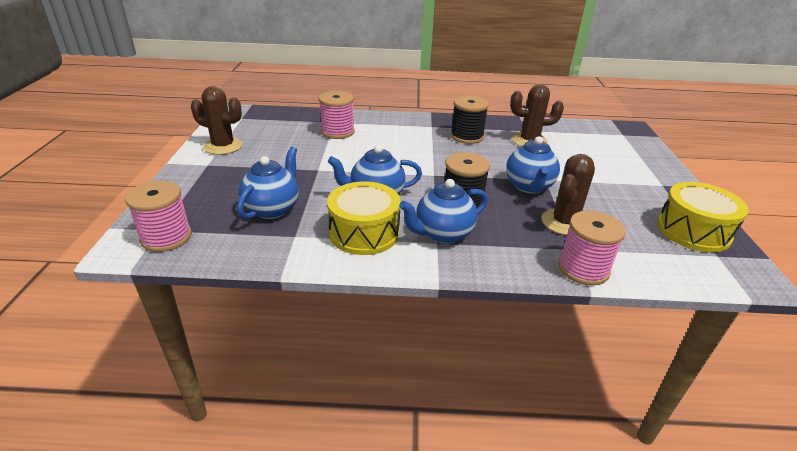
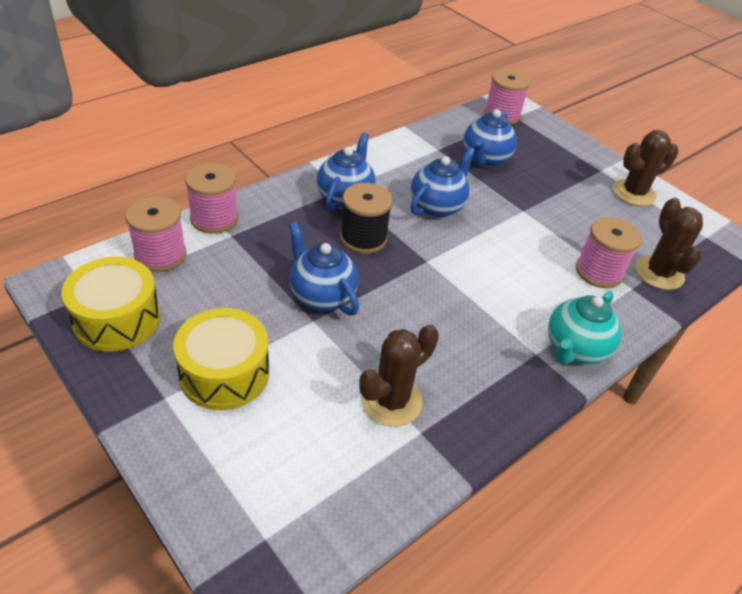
camera: 135 degrees right, 10 degrees up
blue teapot [237,147,299,219] -> blue teapot turned 45 degrees clockwise [463,109,517,167]
yellow drum [327,181,401,255] -> yellow drum moved to [173,308,269,410]
black spool [451,96,489,144] -> none
brown cactus [542,154,595,235] -> brown cactus moved to [635,198,703,290]
none -> pink spool [125,196,187,272]
none -> turquoise teapot [548,291,622,364]

